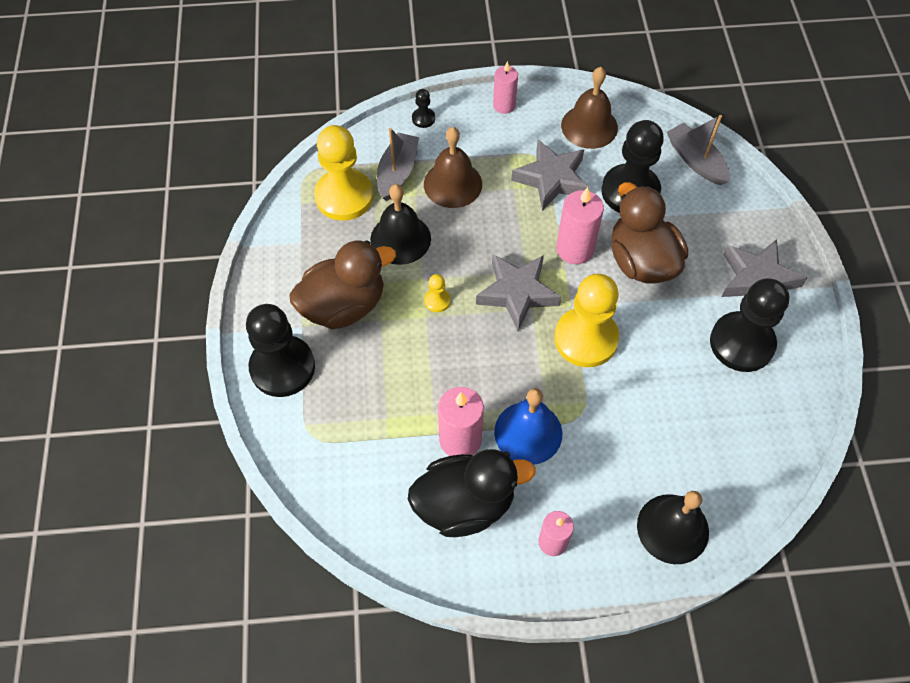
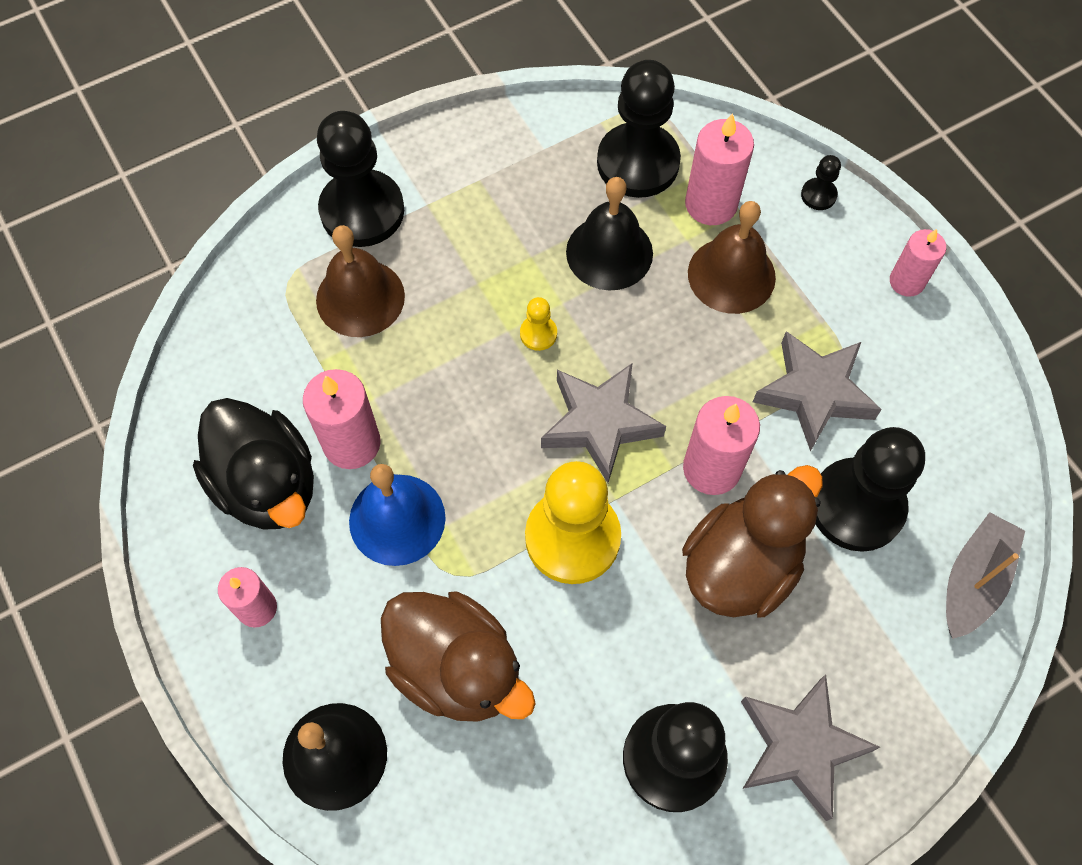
camera: 65 degrees right, 5 degrees up
brown duck [289,240,396,330] -> brown duck moved to [381,592,536,722]
yellow pawn [314,125,374,221] -> black pawn [597,60,681,198]
grey boat [377,128,419,201] -> pink candle [685,113,754,225]
brown bell [561,67,618,149] -> brown bell moved to [316,225,405,337]

